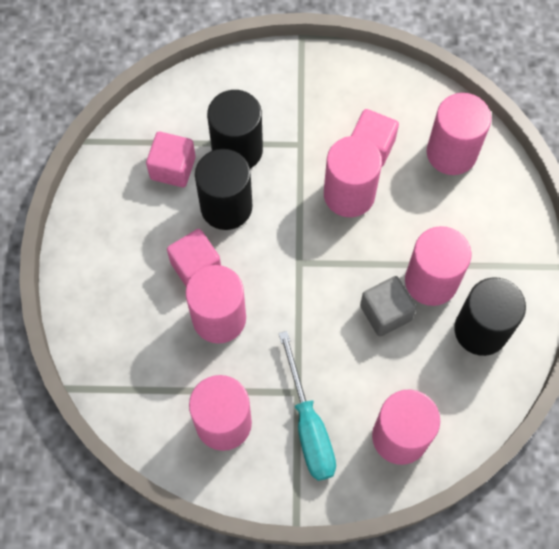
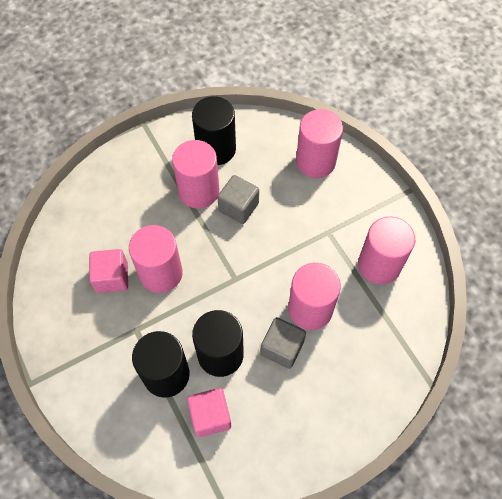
camera: 120 degrees left, 5 degrees down
pink cube [167,229,221,286] -> grey cube [261,317,306,369]
turquoise screwdriver [279,331,336,481] -> none
pink cylinder [427,93,491,175] -> none

